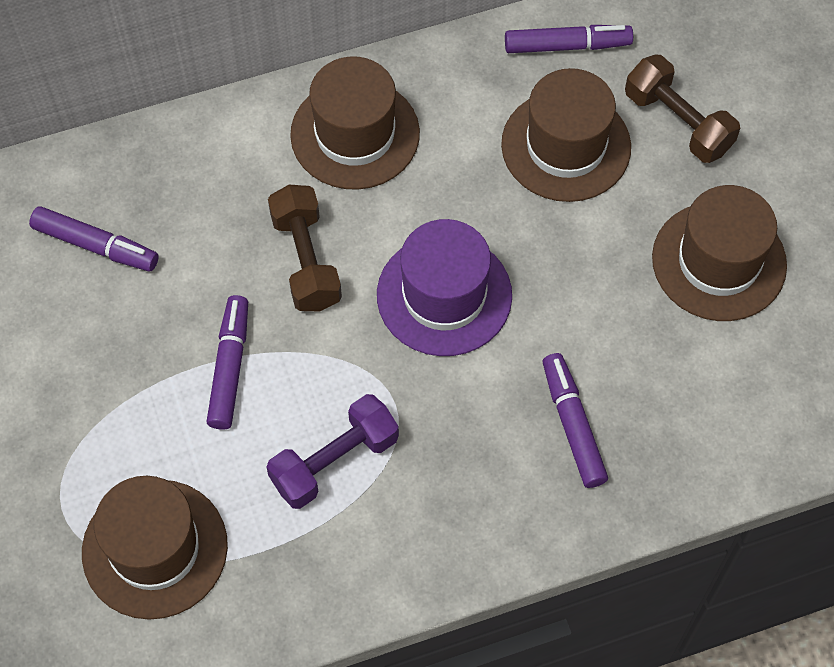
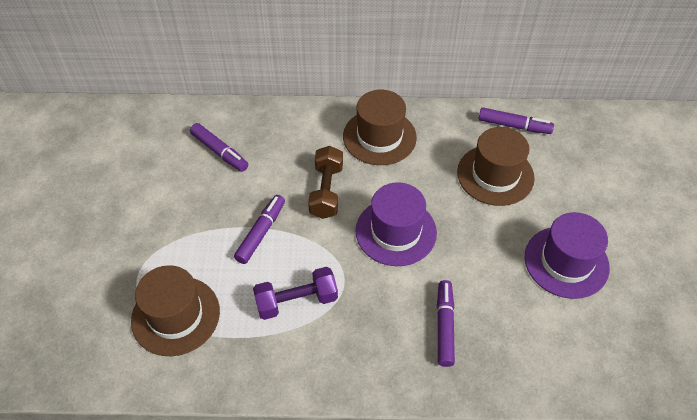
camera: 20 degrees right, 10 degrees down
brown dumbbell [625,55,740,163] -> none
brown hat [652,185,787,321] -> purple hat [525,212,610,299]

